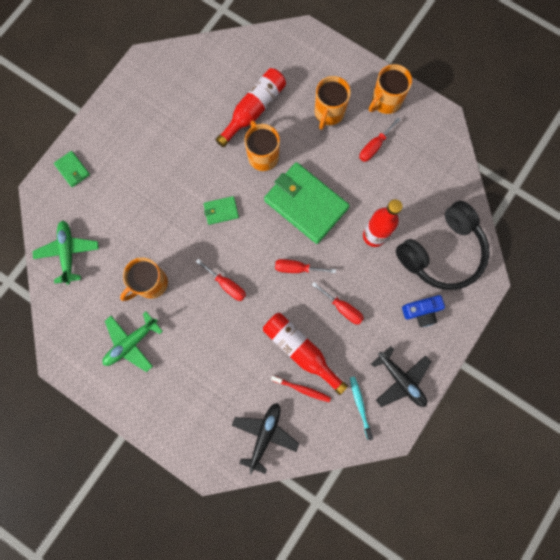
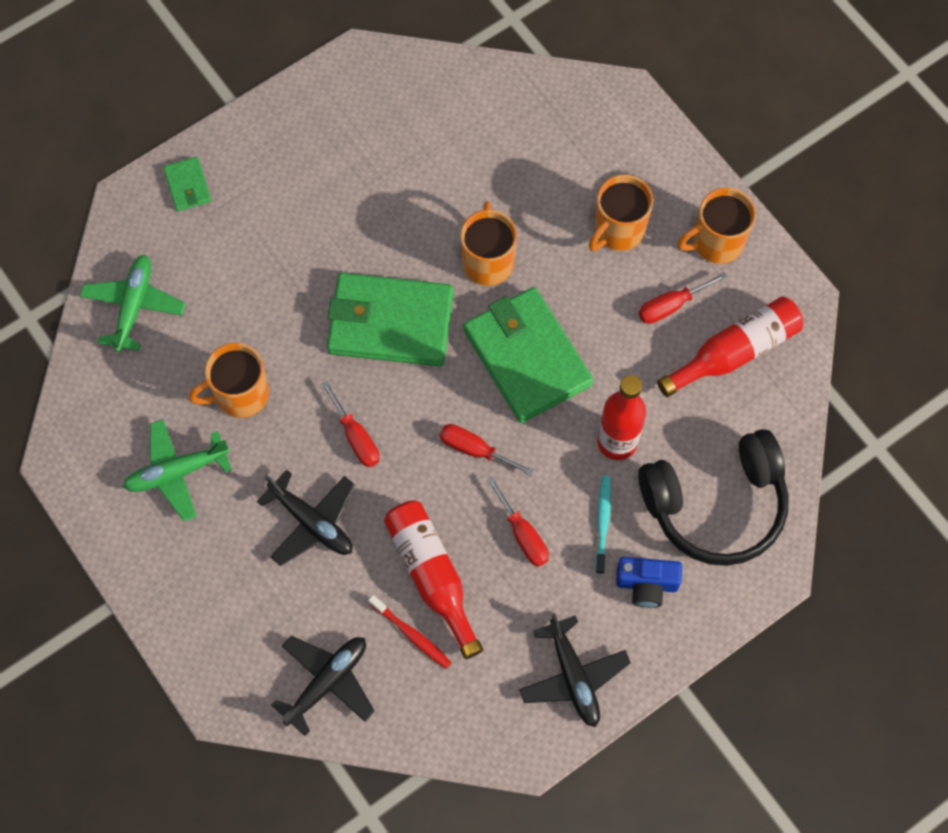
camera: 20 degrees right, 10 degrees down
green wallet [204,196,239,225] -> green wallet [327,273,454,366], size x2.24
red bottle [216,68,286,147] -> red bottle moved to [657,296,804,397]
turquoise toothbrush [350,376,373,440] -> turquoise toothbrush moved to [595,476,611,574]
none -> black plane [257,470,355,566]

